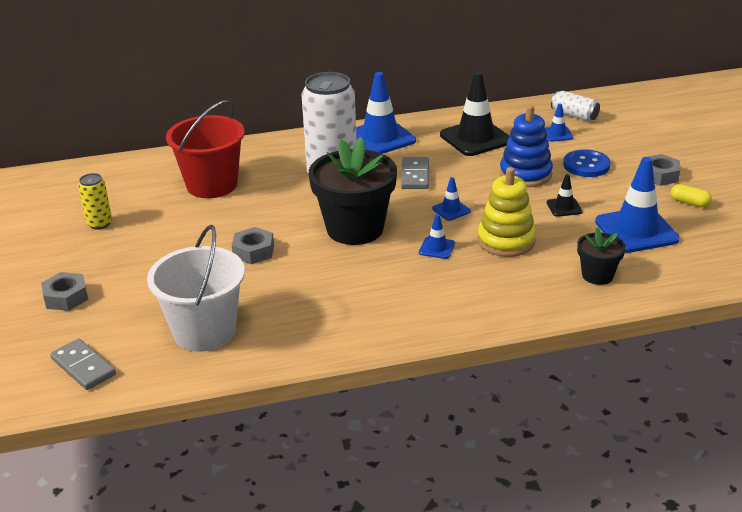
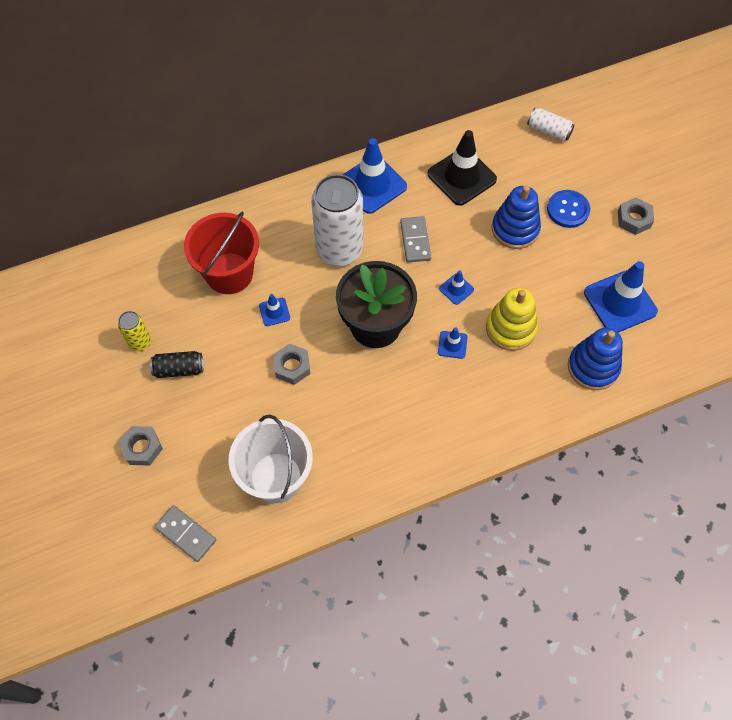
camera: 10 degrees left, 30 degrees up
blue traffic cone [544,104,573,142] -> blue traffic cone moved to [259,294,290,326]
black traffic cone [547,174,582,217] -> none
black flower pot [577,227,626,285] -> blue stacking toy [568,328,623,390]
yellow capsule [671,184,712,207] -> none
none -> black can [150,351,204,378]

